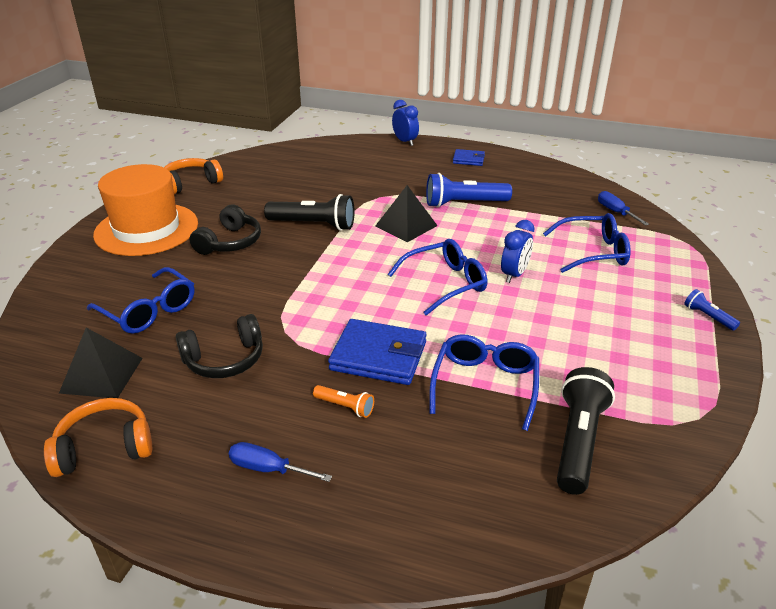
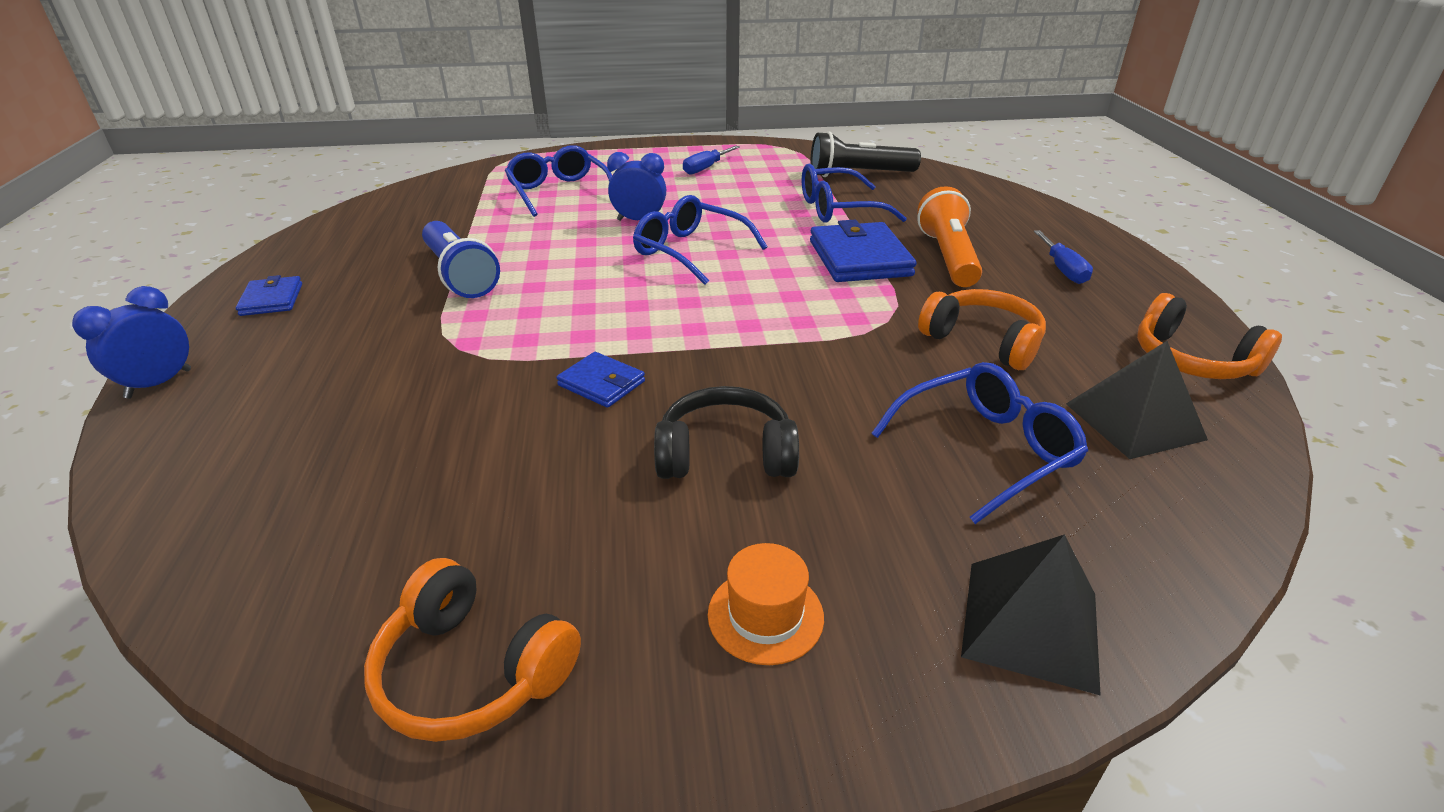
camera: 115 degrees left, 0 degrees up
blue glasses [87,267,195,334] -> blue glasses turned 45 degrees clockwise [871,362,1088,524]
orange hat [93,164,198,256] -> orange hat [708,543,824,665], size x0.42
black headphones [176,314,263,378] -> orange headphones [918,289,1046,370]
black flashlight [264,194,354,231] -> blue wallet [557,352,645,408]
orange flashlight [313,385,374,418] -> orange flashlight [917,186,982,287], size x2.01
black pyramid [376,185,438,242] -> black pyramid moved to [961,534,1101,696]
blue screwdriver [598,191,649,225] -> blue screwdriver moved to [683,146,740,175]
blue flashlight [684,289,740,331] -> none

